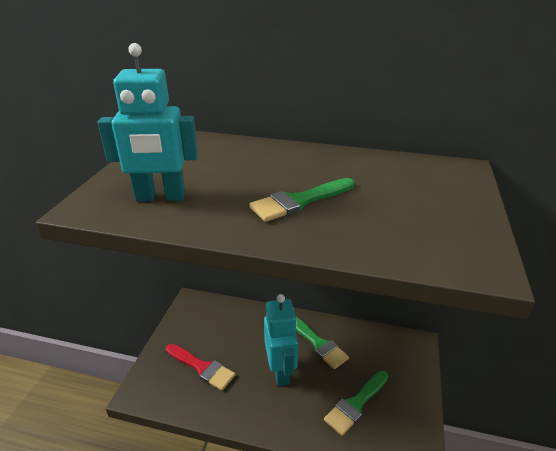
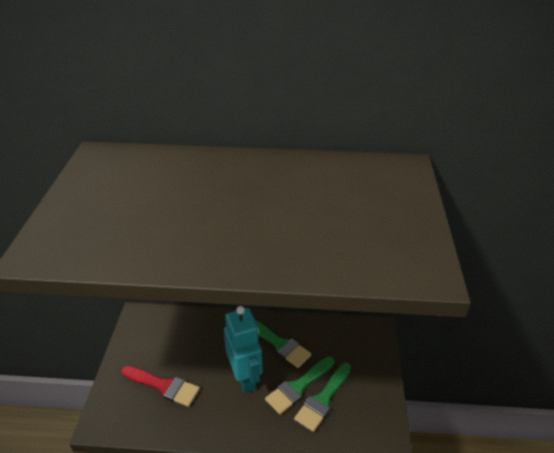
camera: 10 degrees left, 5 degrees up
turquoise robot [98,43,198,202] -> none
green brush [249,178,354,222] -> green brush moved to [265,356,334,415]

